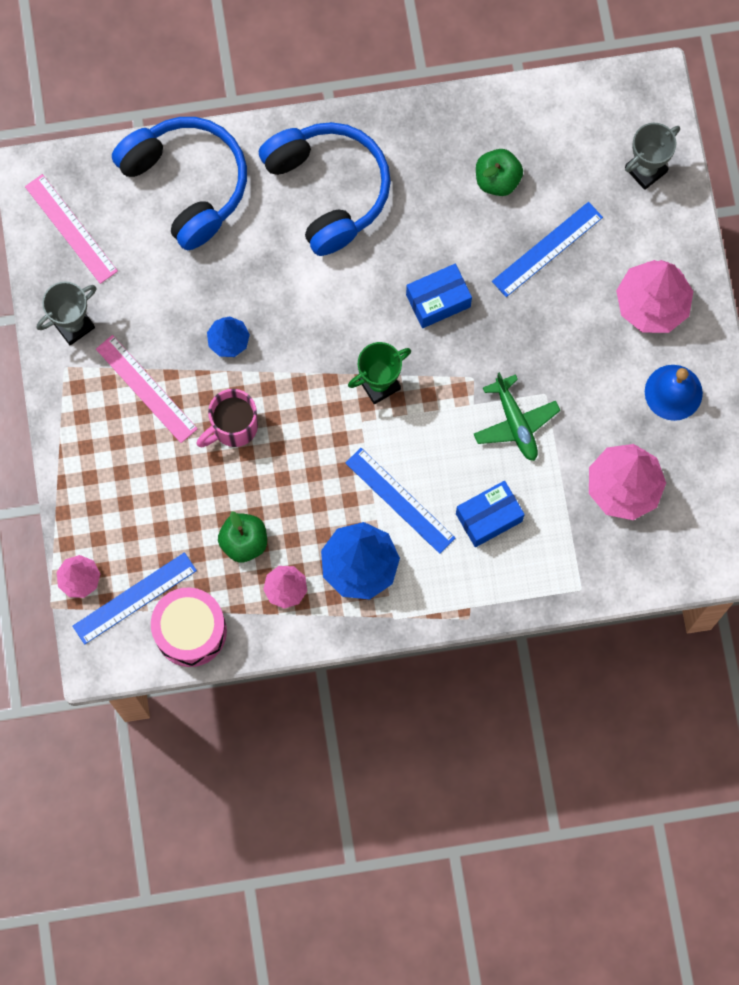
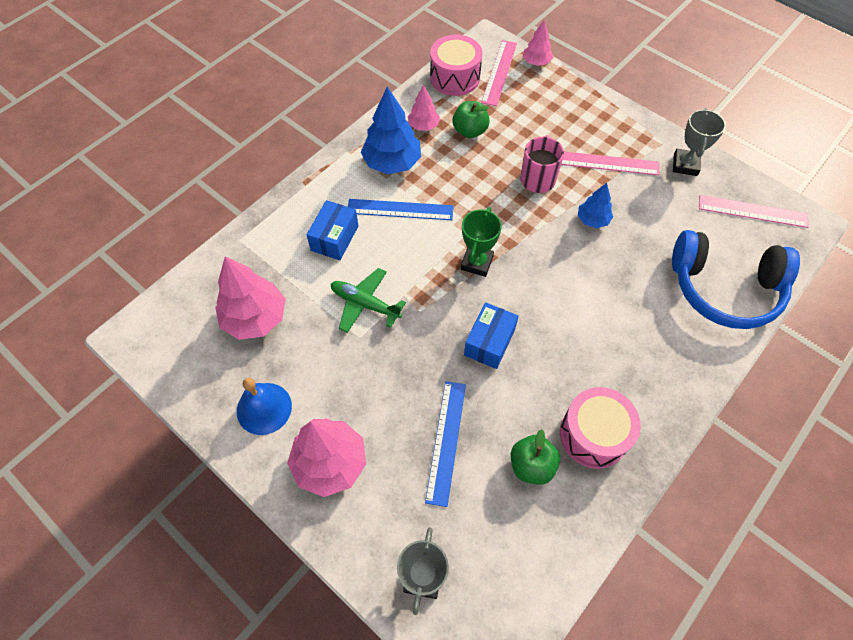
camera: 140 degrees right, 15 degrees down
blue ruler [72,552,197,645] -> pink ruler [481,40,517,106]
blue headphones [259,122,391,256] -> none
none -> pink drum [560,387,641,469]

